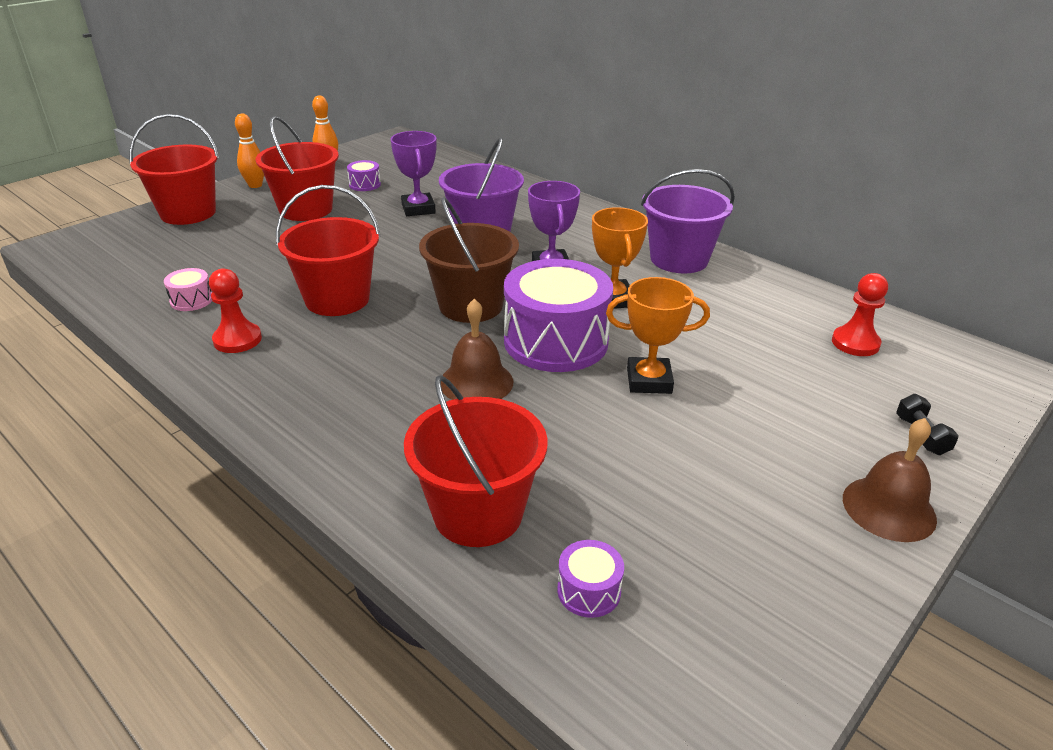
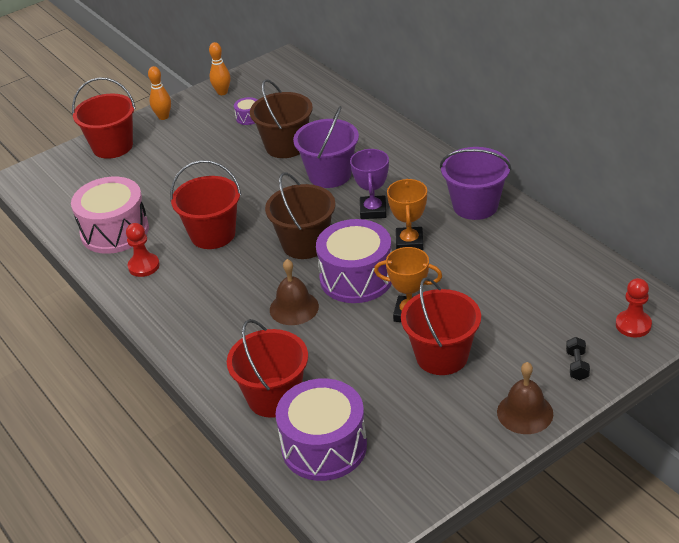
camera: 15 degrees right, 5 degrees up
pink drum [164,268,212,311] -> pink drum [71,177,149,254], size x2.39
red bucket [256,116,339,221] -> red bucket moved to [401,277,481,375]
purple trophy [391,131,437,216] -> brown bucket [250,79,313,158]
purple drum [557,540,624,618] -> purple drum [276,378,367,481], size x2.39
red pawn [832,273,888,356] -> red pawn moved to [616,278,652,338]

